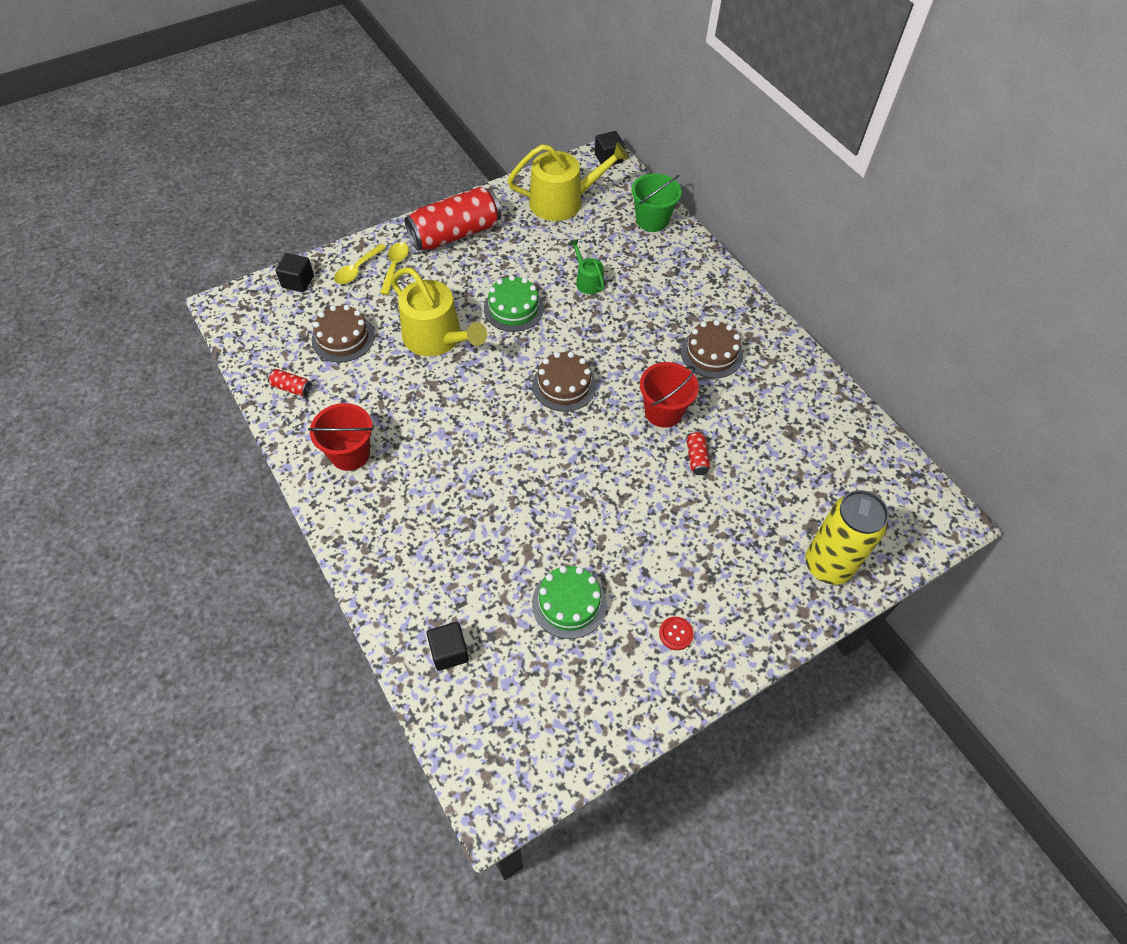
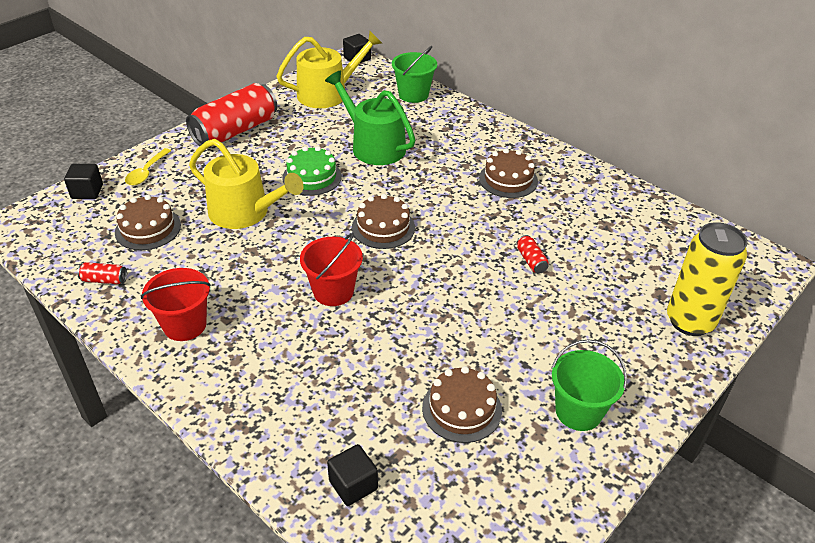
camera: 15 degrees left, 15 degrees down
yellow spoon [380,242,409,295] -> none
green cake [532,566,607,639] -> brown cake [422,366,502,443]
green watering can [570,239,604,294] -> green watering can [325,70,416,165], size x2.02
red bucket [640,362,699,428] -> red bucket moved to [300,233,363,306]
red button [659,617,694,650] -> green bucket [552,339,627,431]

